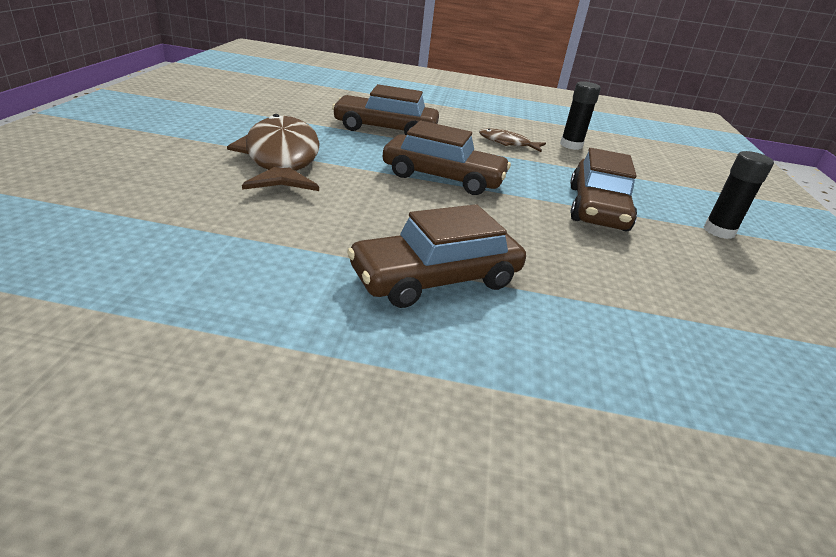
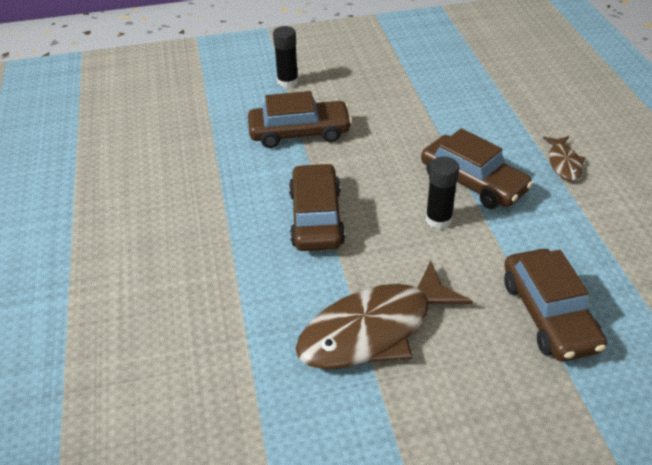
camera: 105 degrees left, 10 degrees up
brown car [332,84,439,135] -> brown car moved to [504,249,607,361]
brown fish [479,128,546,152] -> brown fish moved to [543,136,586,181]
black glue stick [560,81,601,150] -> black glue stick moved to [426,157,459,229]

